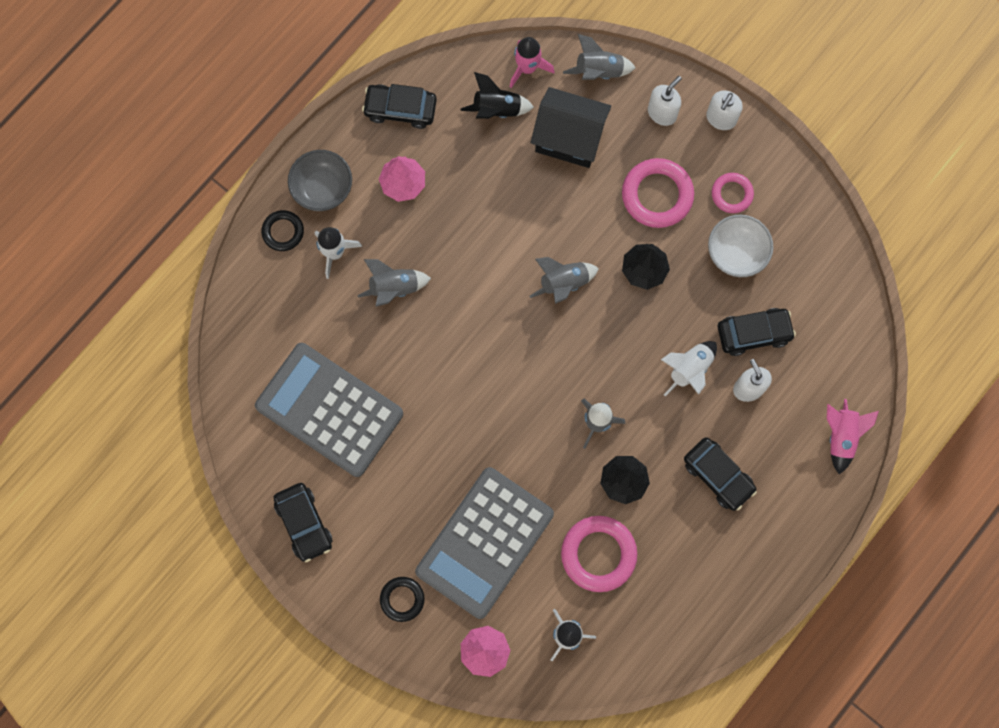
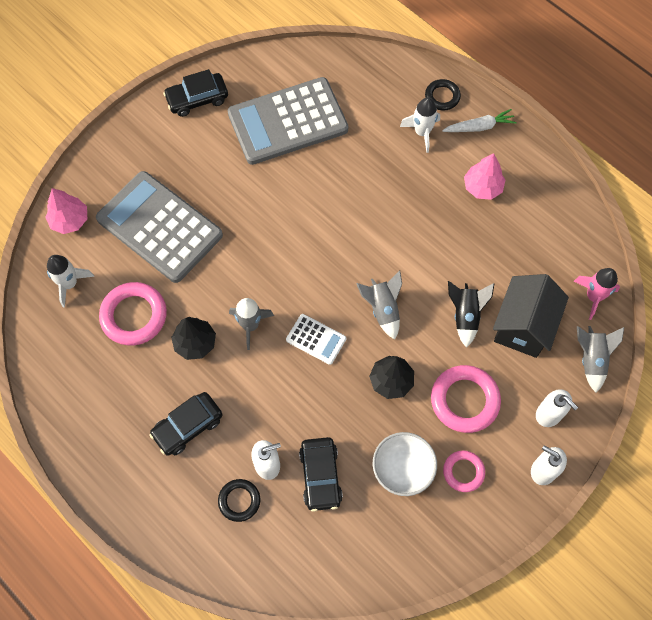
camera: 95 degrees right, 10 degrees down
grey calculator [255,343,403,477] -> grey calculator turned 150 degrees counterclockwise [228,77,348,165]
grey bowl [288,150,352,211] -> white carrot [442,109,517,132]
grey rocket [358,259,431,307] -> none
black car [362,84,437,129] -> none
black ring [380,577,425,622] -> black ring moved to [218,479,260,522]
black rocket [461,72,534,119] -> black rocket moved to [448,281,495,348]
white rocket [661,341,717,396] -> none
pink rocket [827,399,879,474] -> none
none -> white calculator [286,314,346,365]

